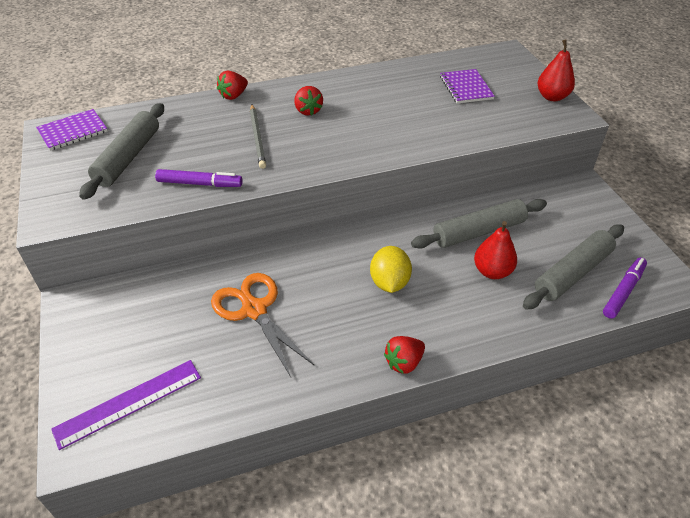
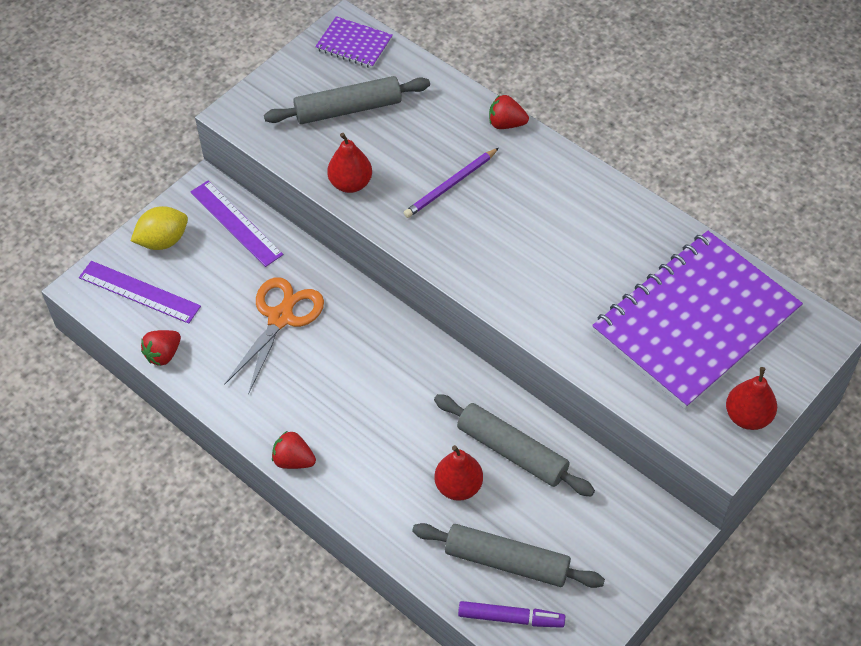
camera: 60 degrees right, 10 degrees up
purple marker [155,169,243,187] -> red pear [327,133,372,193]
grey pencil [250,105,266,169] -> purple pencil [404,148,499,218]
red strawberry [294,86,323,115] -> red strawberry moved to [141,330,181,366]
yellow lemon [370,246,412,293] -> yellow lemon moved to [131,206,188,250]
purple notebook [440,69,495,103] -> purple notebook [592,231,803,409], size x2.35
none -> purple ruler [191,181,283,267]

